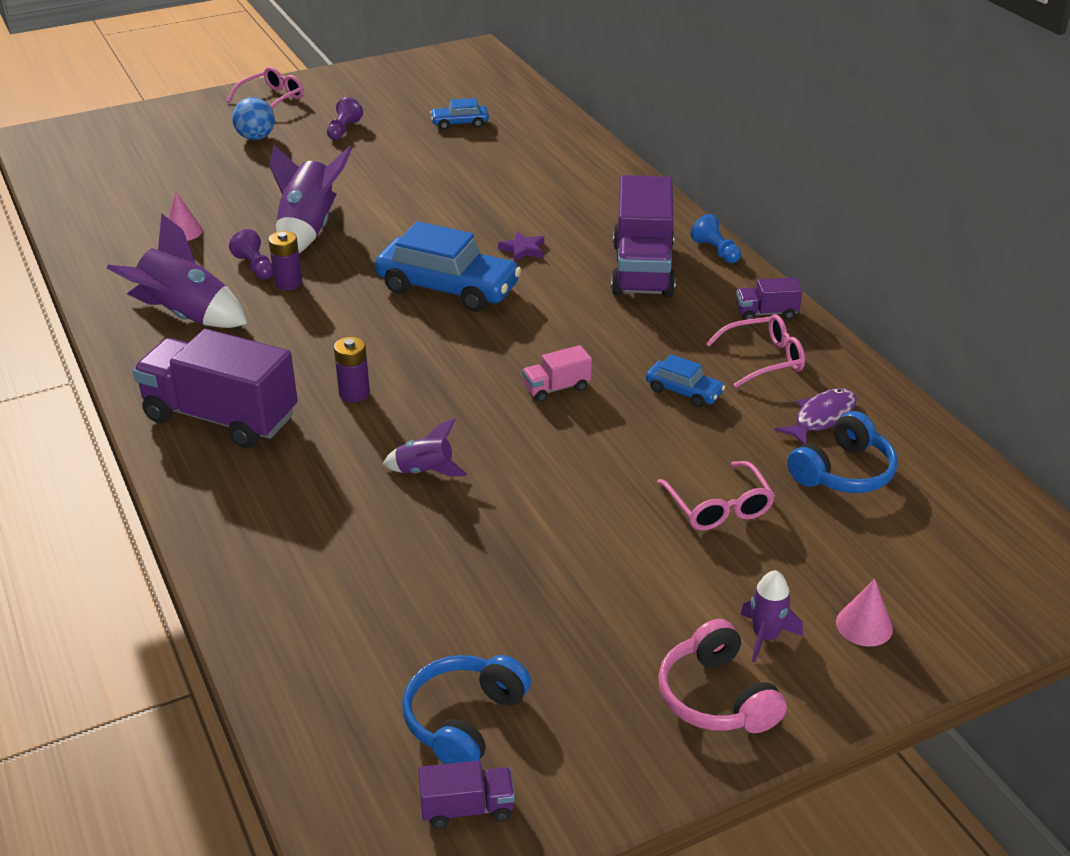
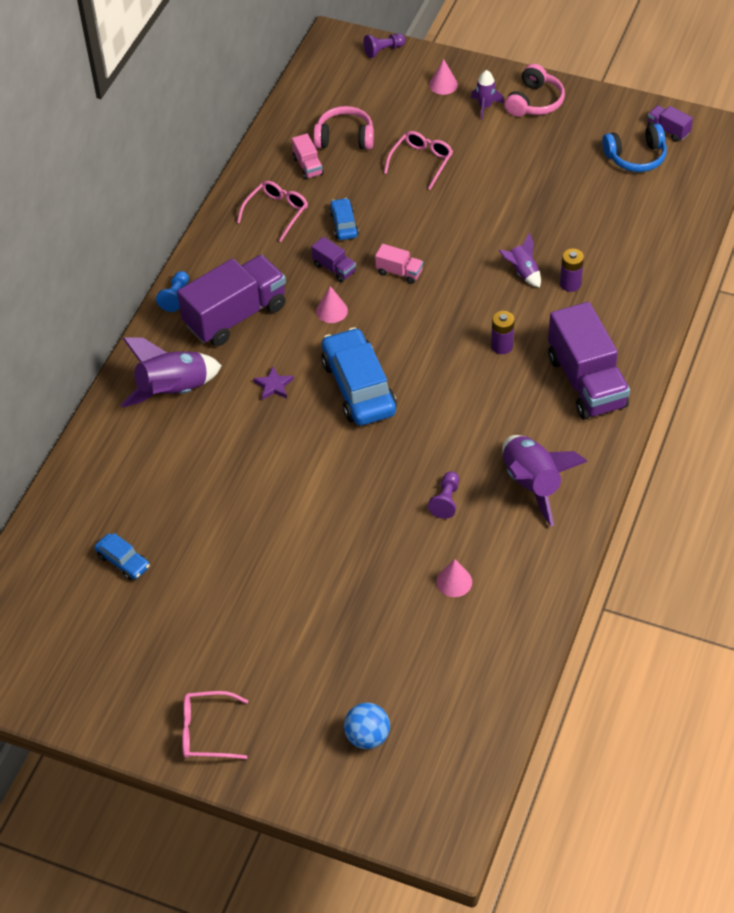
camera: 130 degrees left, 15 degrees up
blue ball [232,97,275,140] -> blue ball moved to [344,703,390,749]
purple rocket [269,145,352,253] -> purple rocket moved to [121,337,222,407]
purple battery [269,231,302,291] -> purple battery moved to [560,249,584,292]
purple pawn [327,97,363,140] -> purple pawn moved to [363,33,405,58]
pink glasses [706,314,805,388] -> pink glasses turned 90 degrees clockwise [237,181,308,242]
purple truck [736,277,803,320] -> purple truck moved to [311,237,356,282]
purple fish [775,388,857,444] -> pink truck [292,134,323,180]
blue headphones [787,411,897,493] -> pink headphones [314,106,374,150]
none -> pink cone [316,286,348,323]

